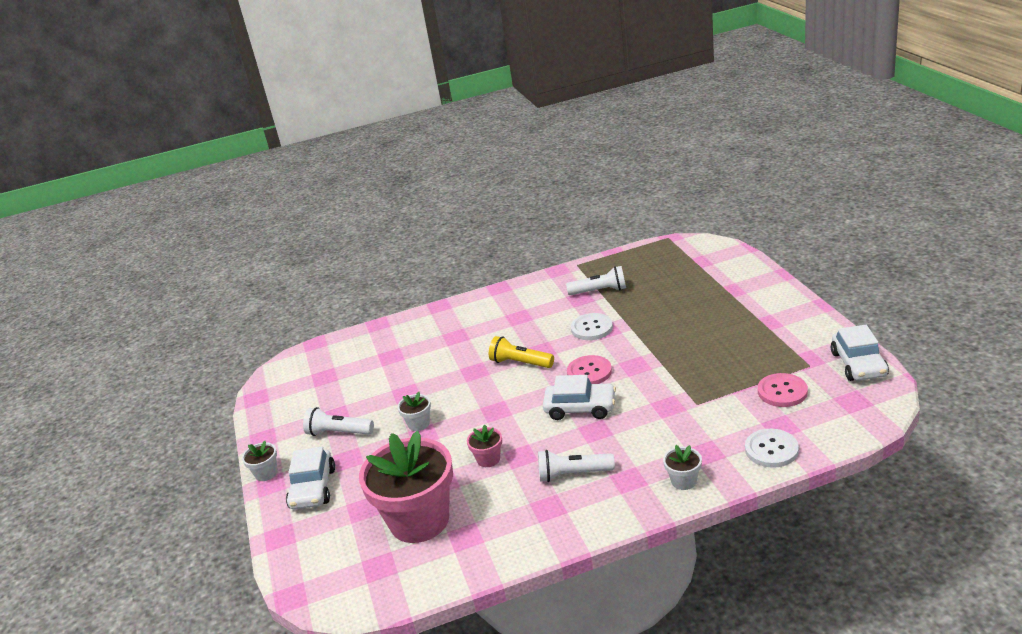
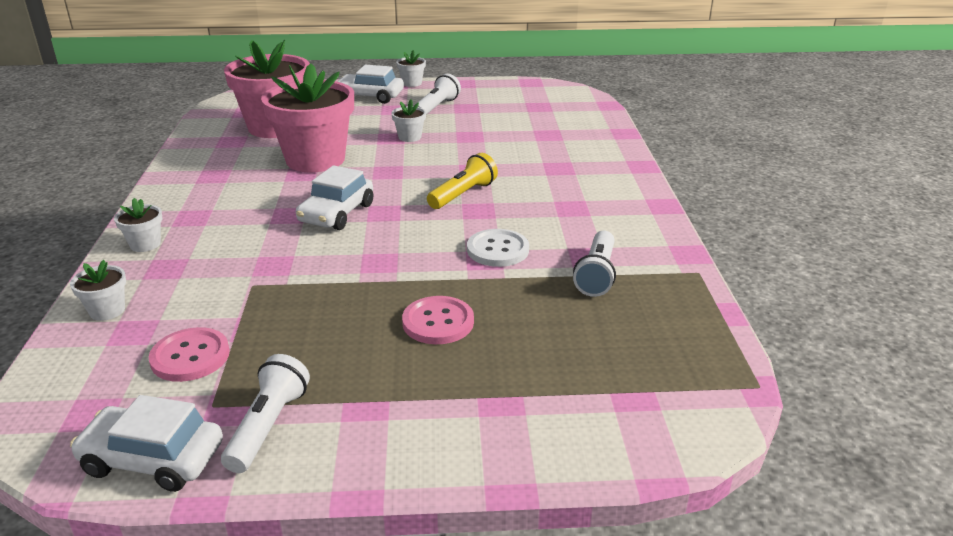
camera: 100 degrees right, 0 degrees up
pink flower pot [467,425,502,467] -> pink flower pot [261,63,354,172], size x2.42
white flashlight [538,450,615,482] -> white flashlight moved to [221,354,310,473]
pink button [567,355,612,384] -> pink button moved to [402,296,474,344]
white button [745,429,799,468] -> white flower pot [70,260,126,321]

